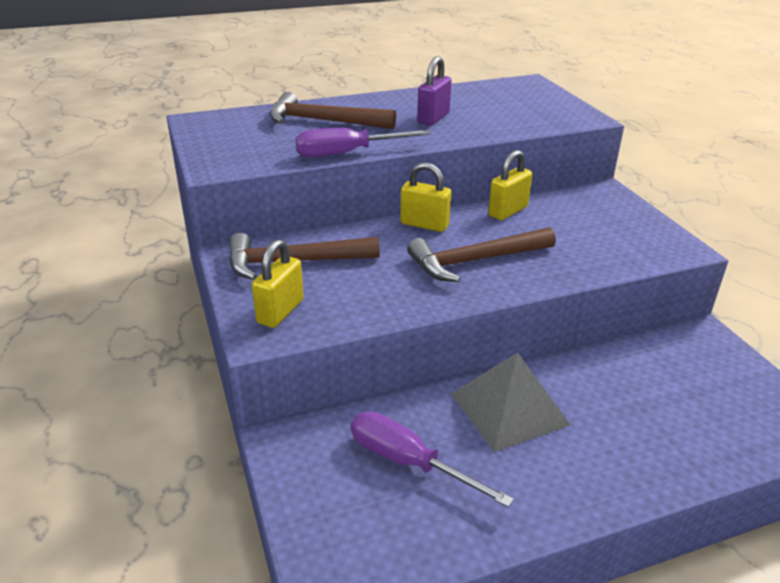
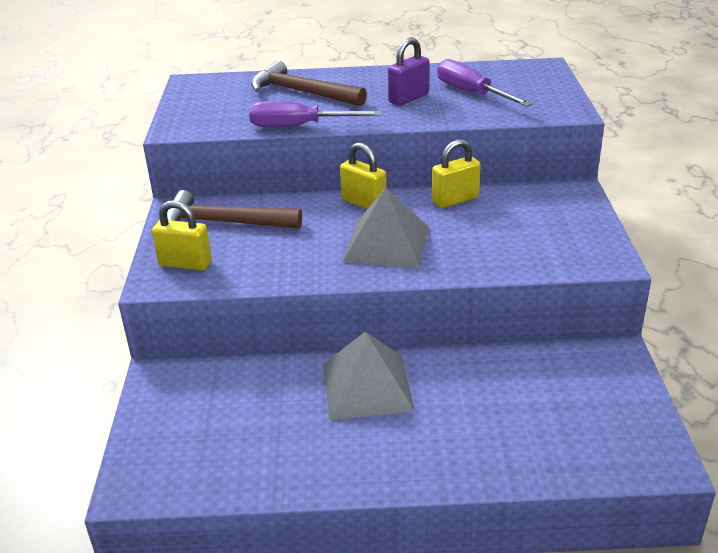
camera: 20 degrees right, 0 degrees up
yellow padlock [252,239,304,328] -> yellow padlock turned 60 degrees clockwise [152,200,212,271]
purple screwdriver [351,411,514,507] -> purple screwdriver moved to [437,59,532,107]
brown hammer [407,227,556,282] -> grey pyramid [343,188,429,268]

